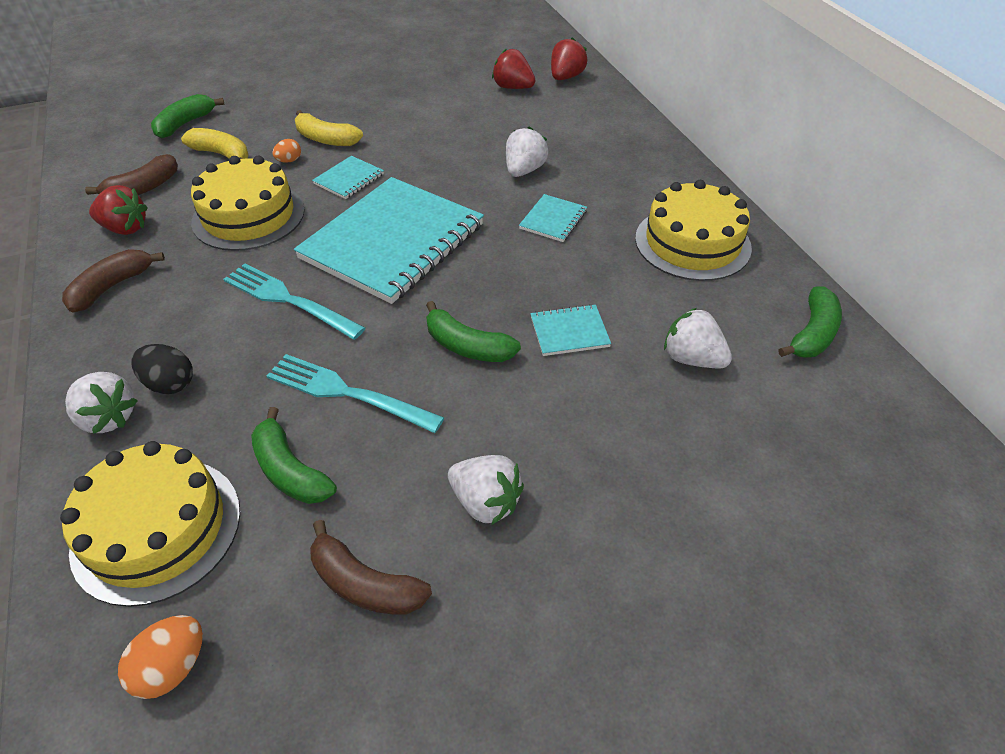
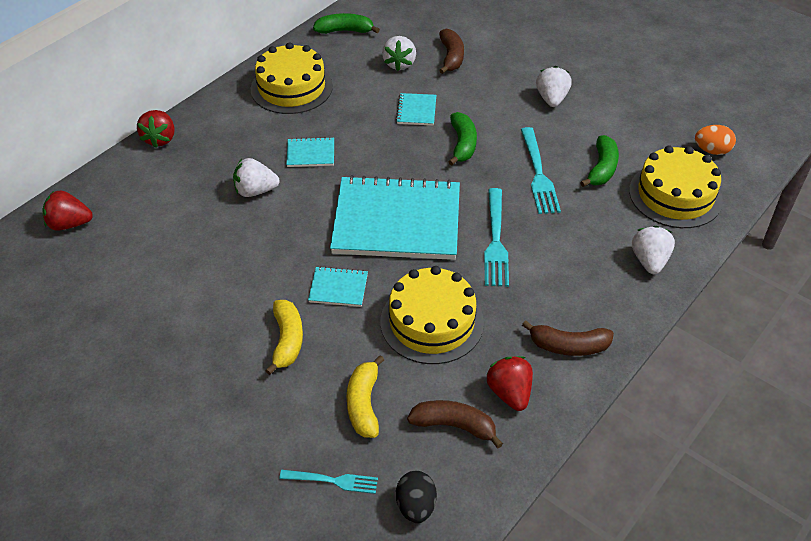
camera: 120 degrees left, 0 degrees up
black egg [131,344,193,394] -> black egg moved to [396,471,437,523]
green banana [151,94,225,138] -> turquoise fork [279,470,378,494]
orange egg [272,139,301,163] -> none
brown banana [310,520,432,614] -> brown banana moved to [439,29,464,74]
red strawberry [492,48,536,89] -> red strawberry moved to [137,110,174,148]
turquoise notebook [530,304,611,356] -> turquoise notebook turned 45 degrees clockwise [396,93,436,126]

